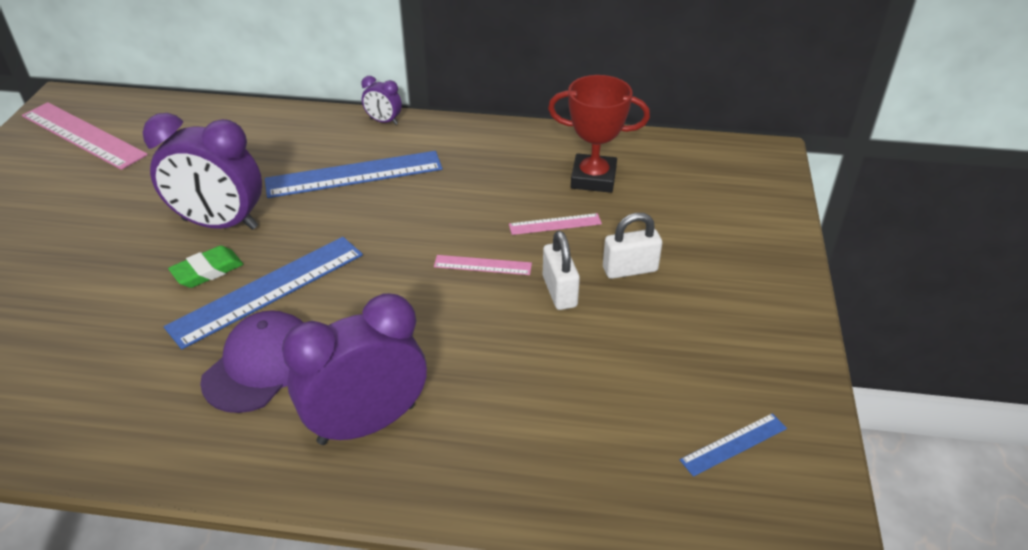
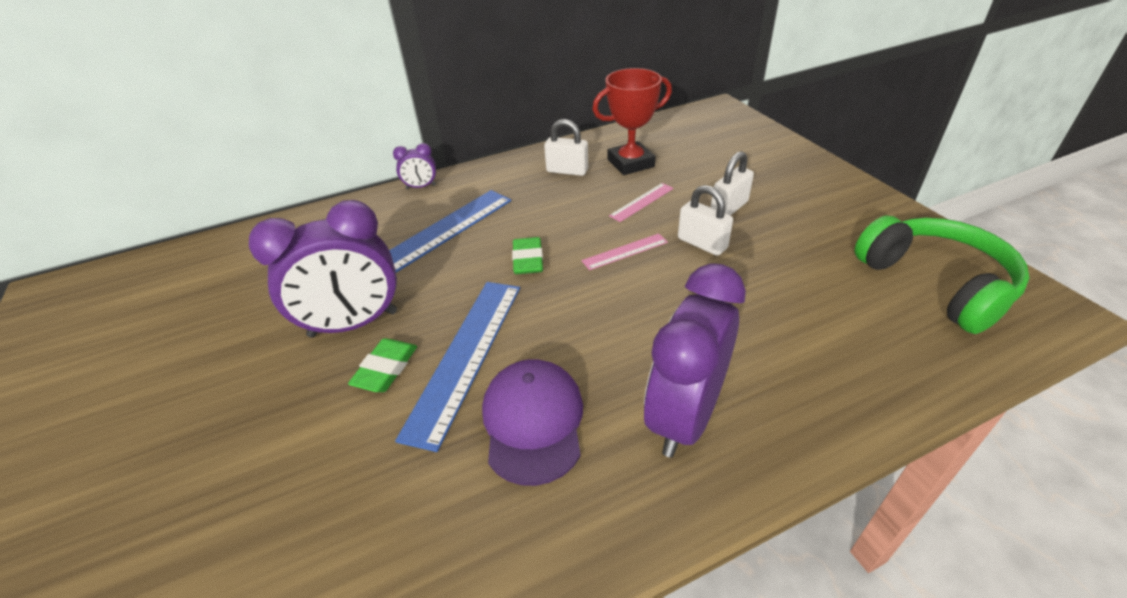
camera: 30 degrees left, 0 degrees up
pink ruler [22,102,148,170] -> none
blue ruler [680,413,787,477] -> green headphones [855,215,1030,334]
none -> green eraser [512,237,543,274]
none -> white padlock [544,119,588,176]

